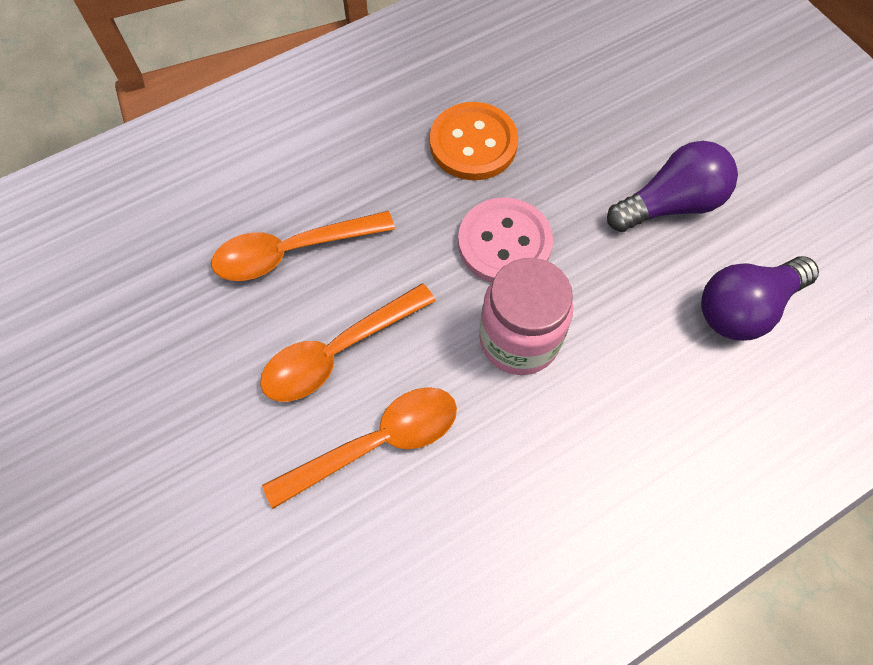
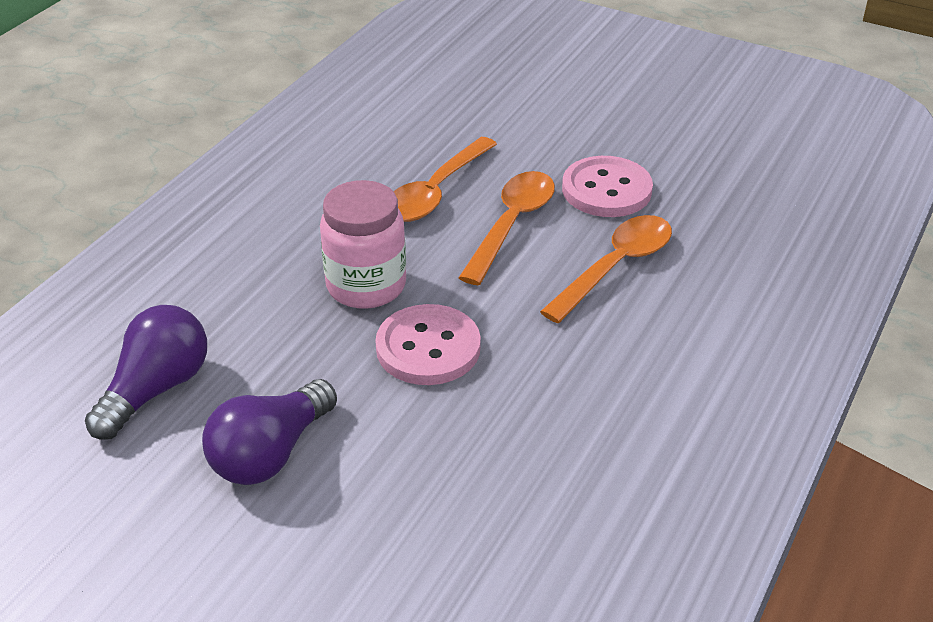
camera: 150 degrees right, 25 degrees down
orange button [430,102,518,180] -> none
none -> pink button [562,156,653,217]

